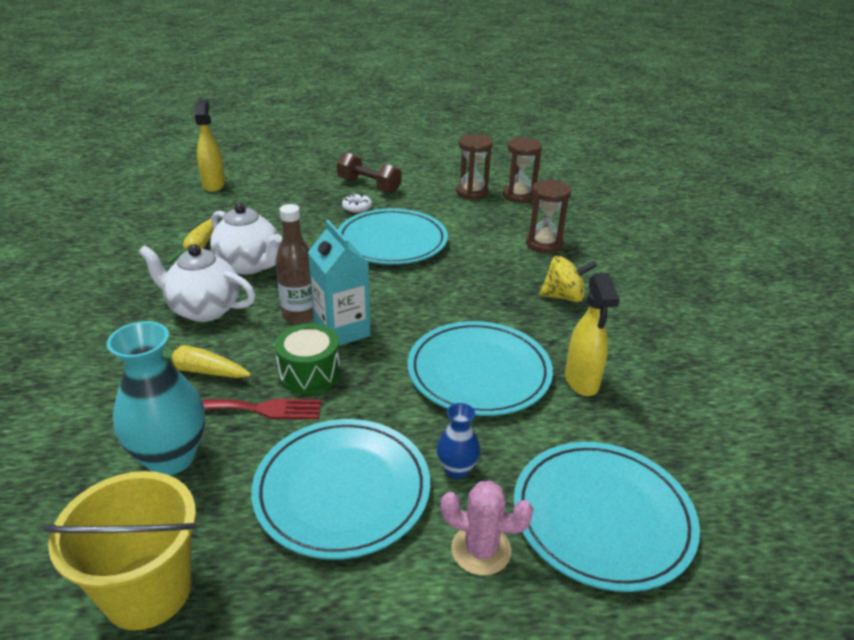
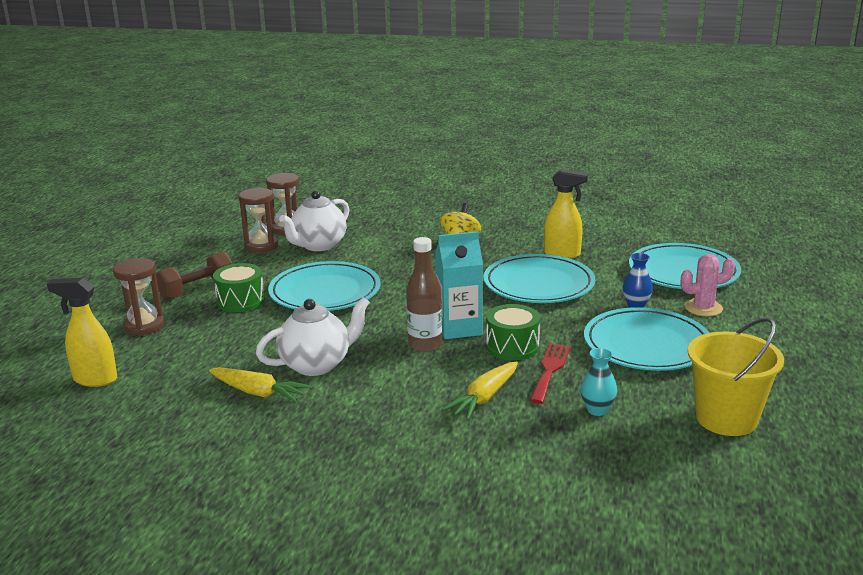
camera: 70 degrees left, 10 degrees down
turquoise vase [107,321,205,475] -> turquoise vase [581,348,617,416], size x0.52
white teapot [139,244,255,322] -> white teapot moved to [279,191,349,251]
white donut [342,194,372,213] -> green drum [213,263,265,312]
pink cactus [441,481,533,576] -> pink cactus turned 45 degrees clockwise [681,254,735,316]
brown hourglass [526,179,572,253] -> brown hourglass moved to [113,258,165,336]

